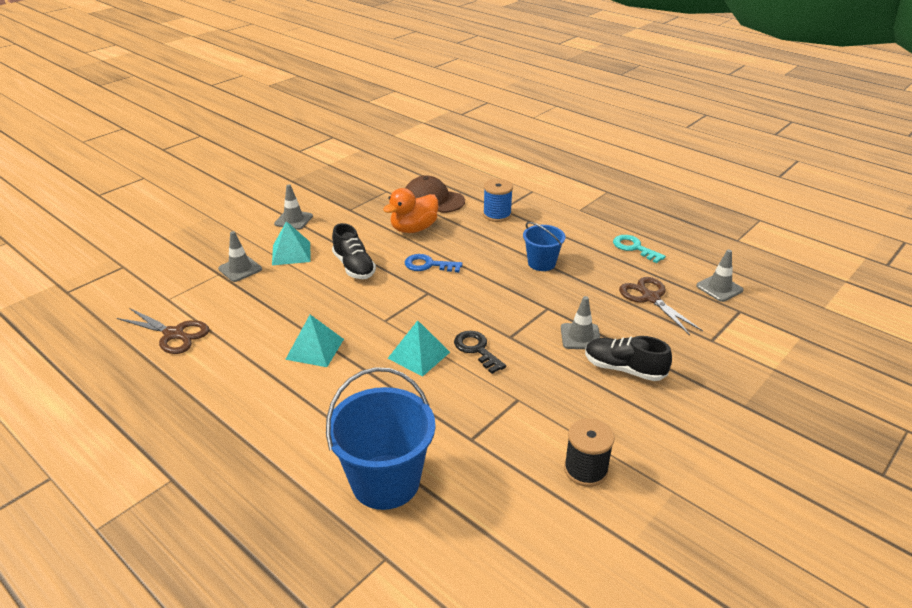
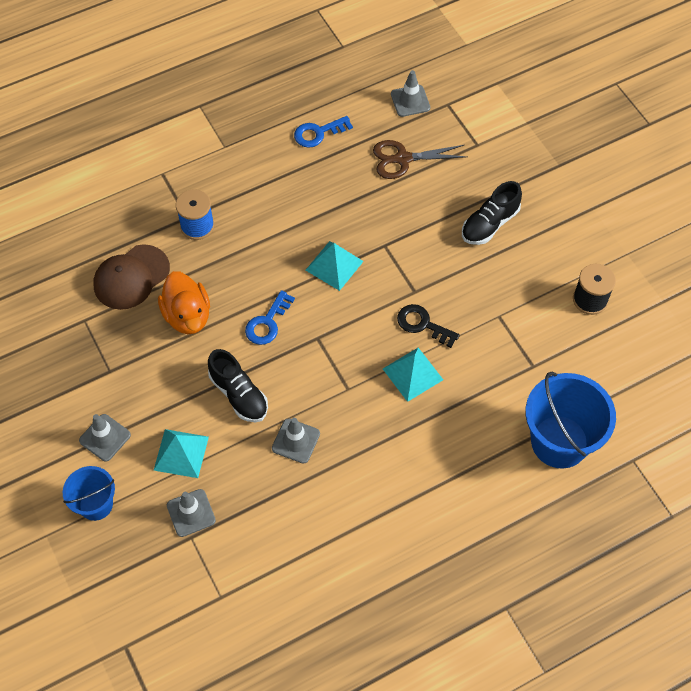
camera: 70 degrees left, 25 degrees up
brown scissors [117,308,209,354] -> none
turquoise pyramid [285,315,344,367] -> turquoise pyramid moved to [306,241,364,291]
black shoe [332,223,376,279] -> black shoe turned 60 degrees clockwise [208,349,268,422]
black key [454,331,506,374] -> black key turned 45 degrees clockwise [397,304,460,348]
blue bucket [523,222,565,271] -> blue bucket moved to [63,466,115,521]
grey traffic cone [561,296,600,349] -> grey traffic cone moved to [272,418,320,464]
turquoise key [613,235,666,263] -> blue key [294,116,353,148]

